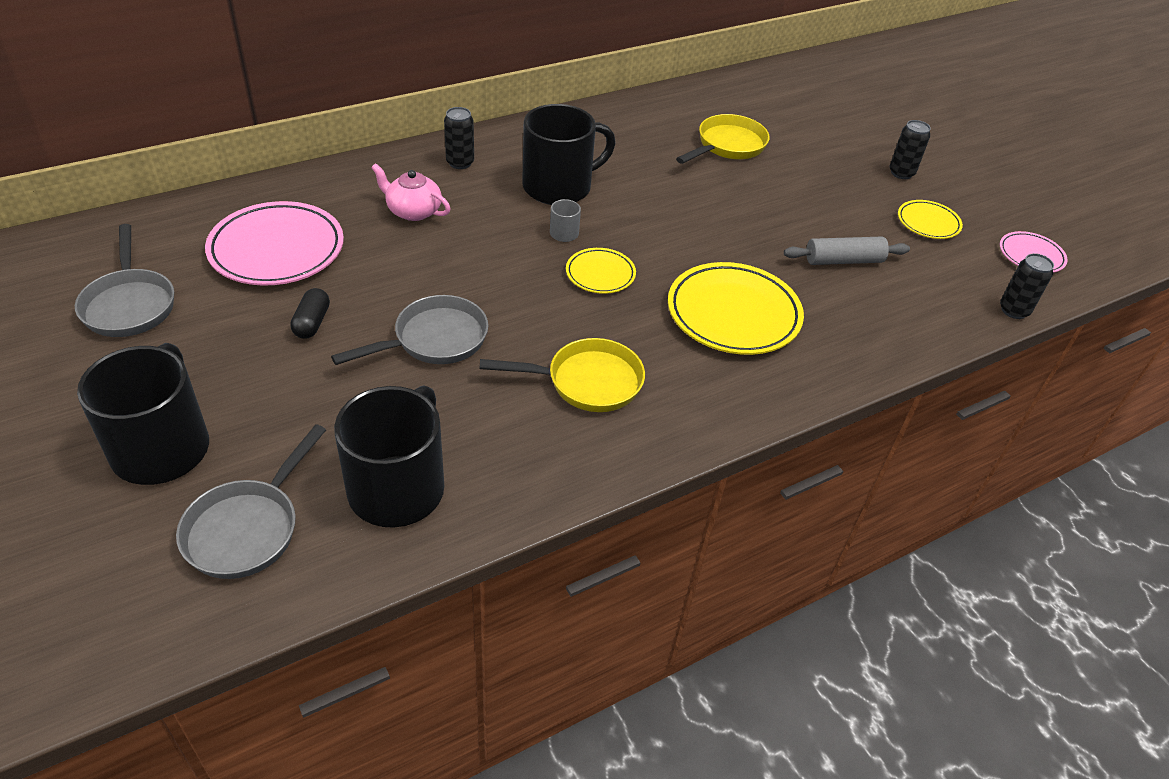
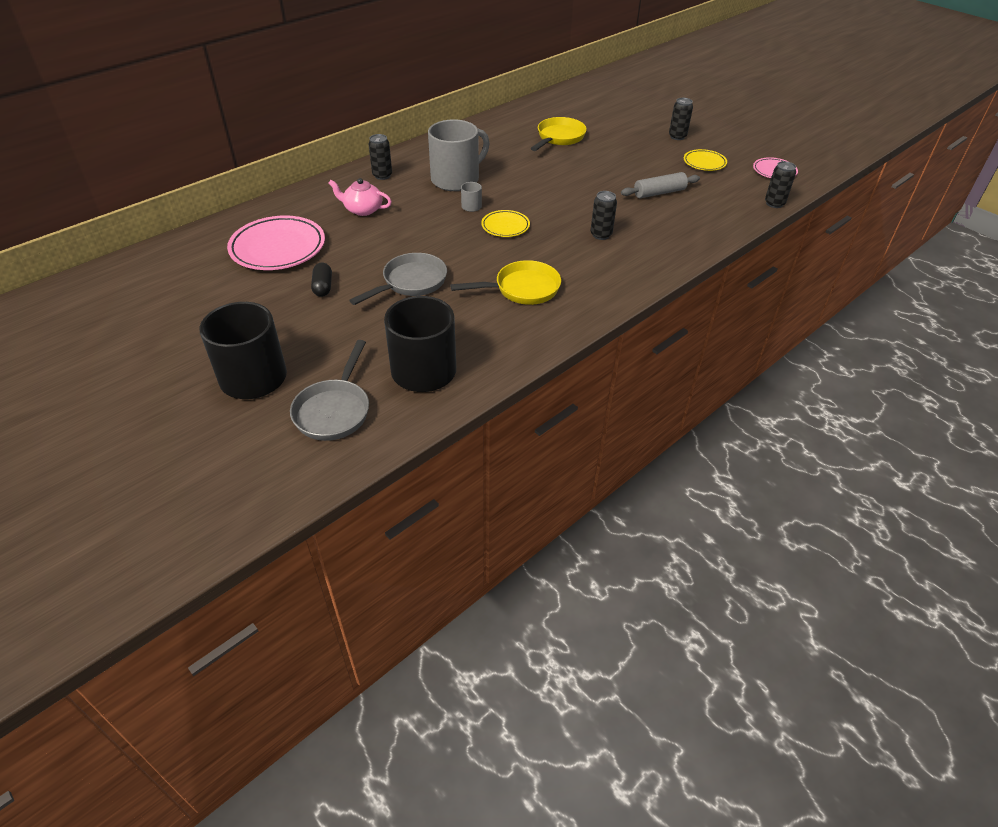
camera: 10 degrees left, 0 degrees up
grey pan [75,224,174,337] -> none
black mug [522,104,616,205] -> grey mug [428,119,490,191]
yellow plate [668,262,804,355] -> black can [591,191,617,240]

